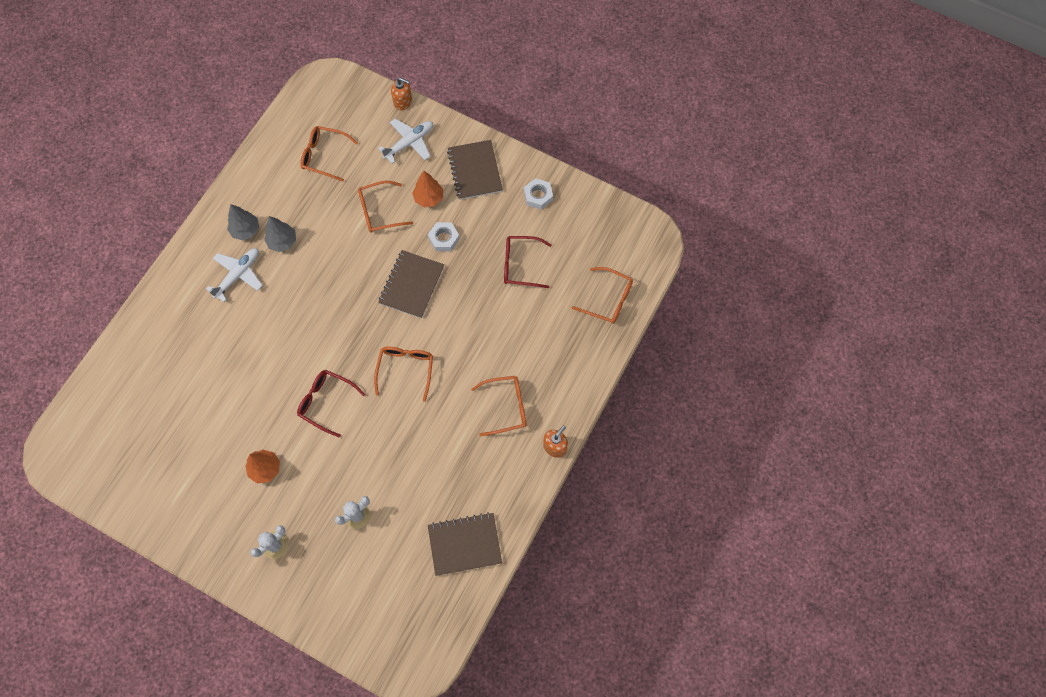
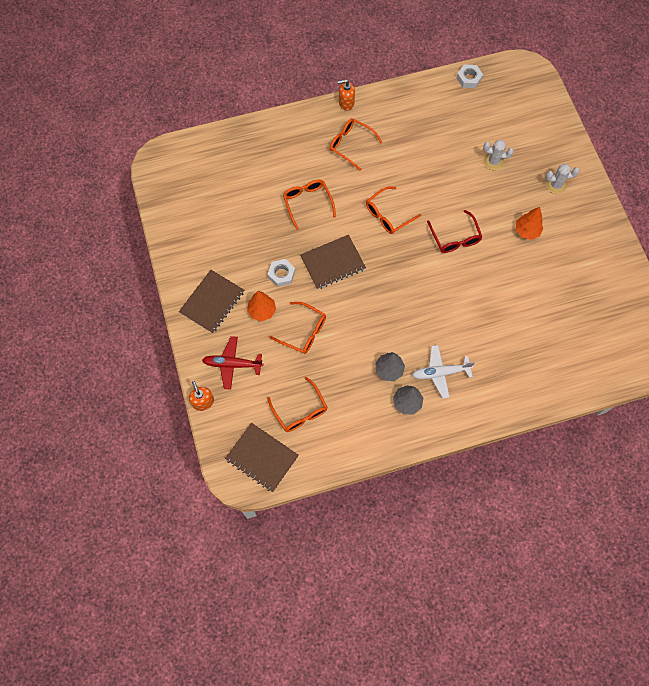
camera: 135 degrees left, 0 degrees up
white plane [378,119,433,164] -> red plane [202,336,263,390]
brown notebook [428,512,502,576] -> brown notebook moved to [225,423,299,492]
red glasses [504,236,552,288] -> none
white nut [524,178,553,210] -> white nut moved to [456,64,483,88]
orange glasses [572,267,633,324] -> orange glasses moved to [283,180,336,230]

